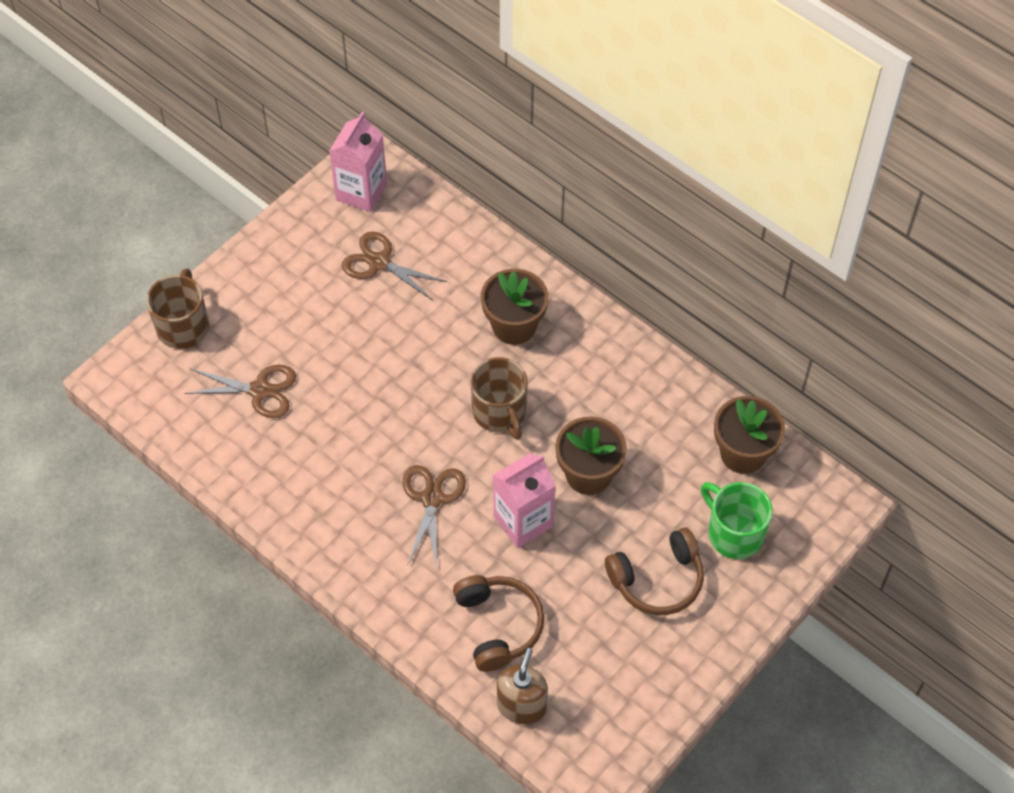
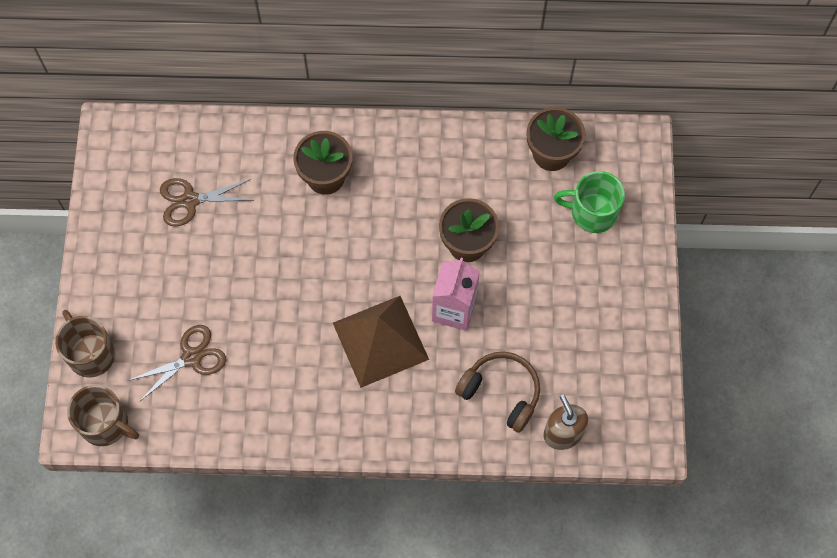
camera: 40 degrees left, 10 degrees up
pink carton [329,112,387,212] -> none
brown scissors [402,465,466,565] -> brown pyramid [333,296,429,388]
brown mug [470,357,528,440] -> brown mug moved to [67,385,139,446]
brown headphones [605,527,704,615] -> none

